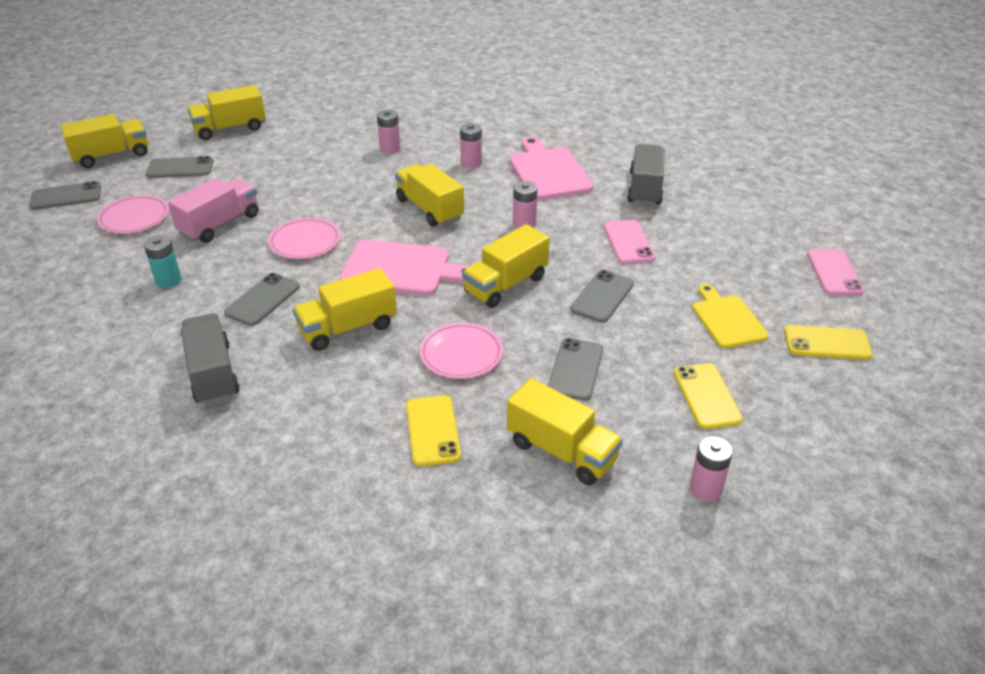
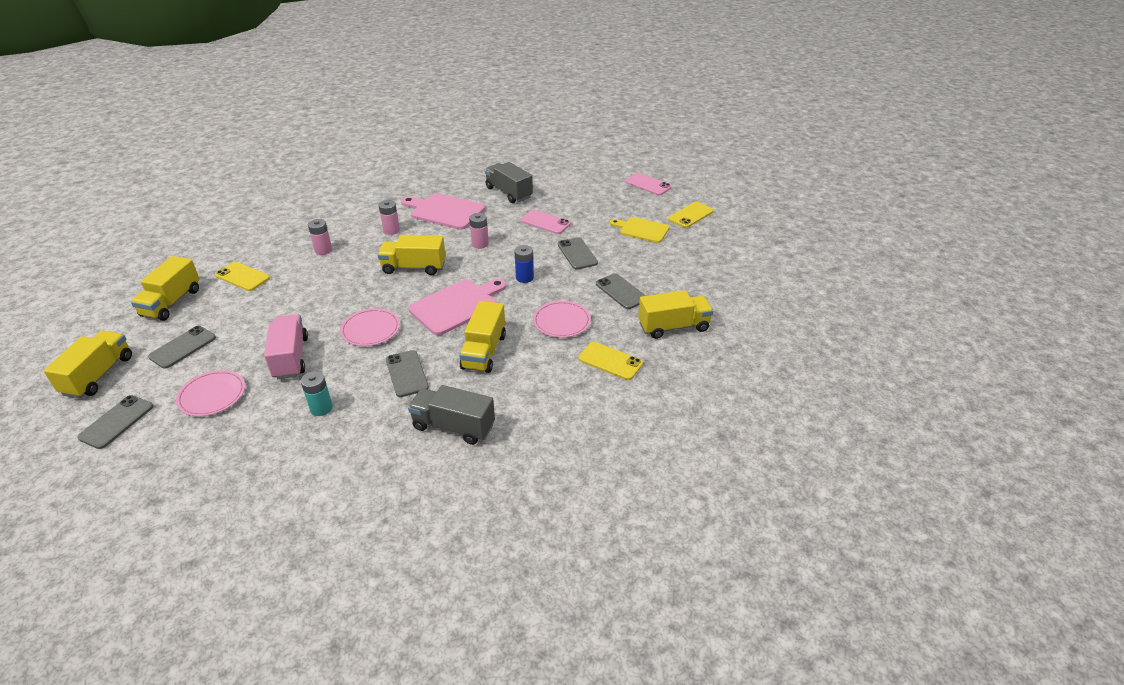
camera: 50 degrees left, 0 degrees up
yellow truck [462,224,550,308] -> blue battery [514,245,534,283]
yellow phone [674,363,743,429] -> yellow phone moved to [215,262,270,291]
pink battery [689,436,733,501] -> none

